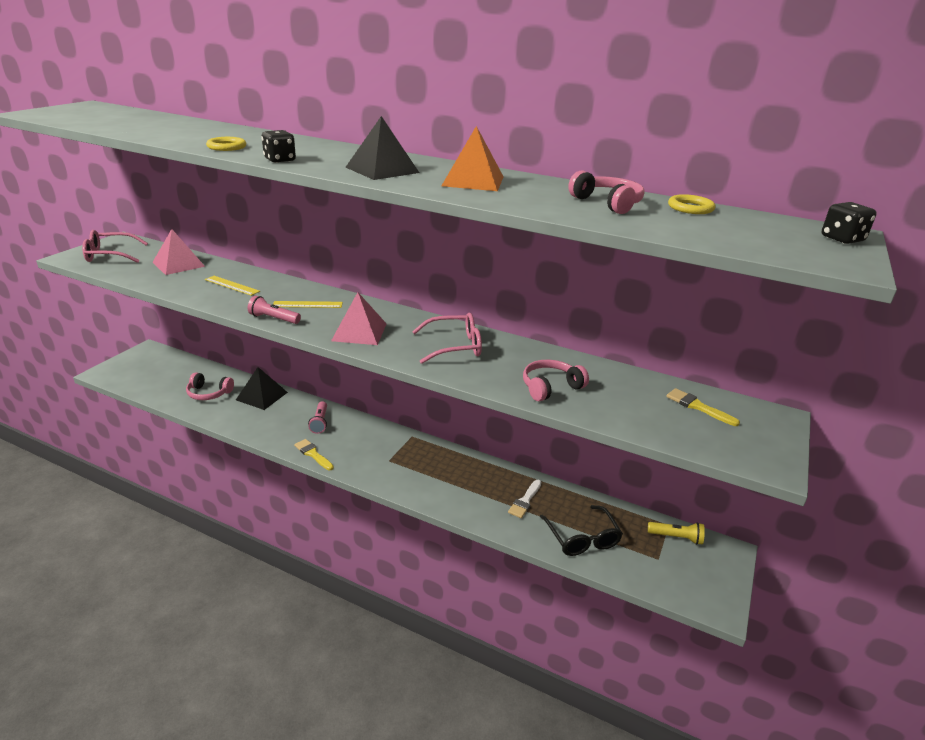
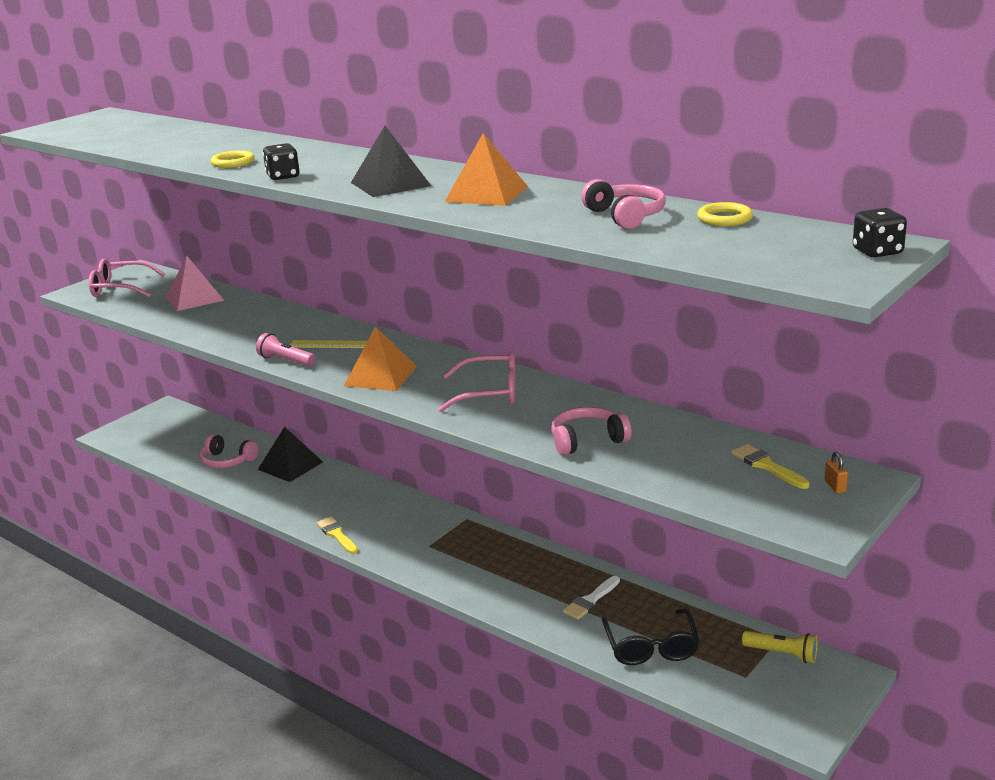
camera: 15 degrees right, 5 degrees down
yellow ruler [205,276,260,296] -> none
pink flashlight [308,401,327,434] -> none
pink pyramid [331,292,386,345] -> orange pyramid [344,326,417,391]
none -> orange padlock [824,451,848,493]

